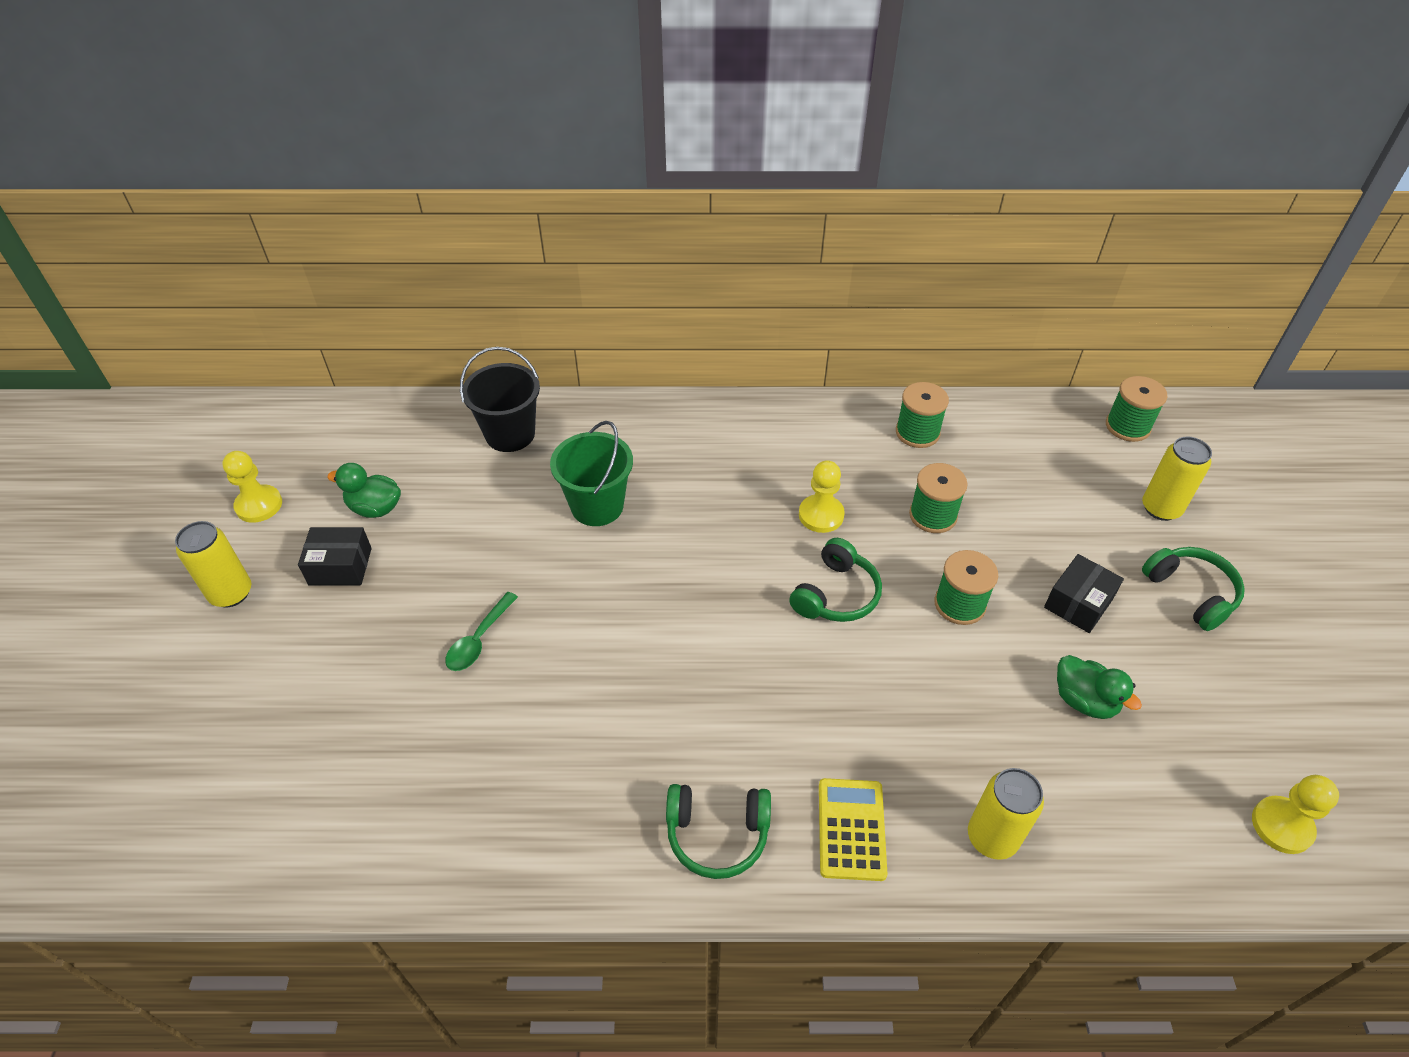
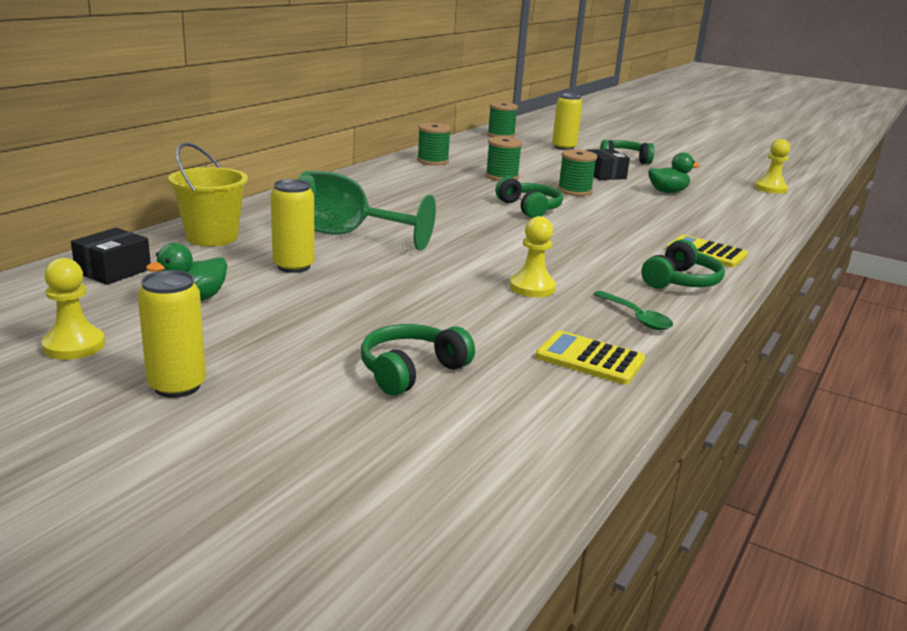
camera: 60 degrees left, 25 degrees down
black box [298,527,372,585] -> black box moved to [71,228,151,285]
green spoon [445,592,518,671] -> green spoon moved to [593,291,673,330]
black bucket [460,347,540,452] -> yellow bucket [168,142,248,246]
green bucket [550,421,633,526] -> green goblet [298,171,436,251]
yellow pawn [799,460,845,533] -> yellow pawn moved to [510,216,556,297]
yellow can [968,768,1044,860] -> yellow can moved to [271,179,315,273]
none -> green headphones [361,324,475,396]
none -> yellow calculator [536,330,645,385]

